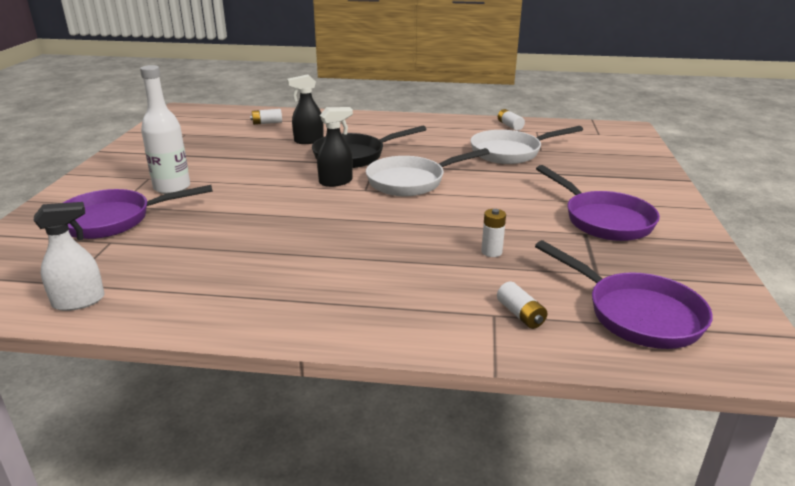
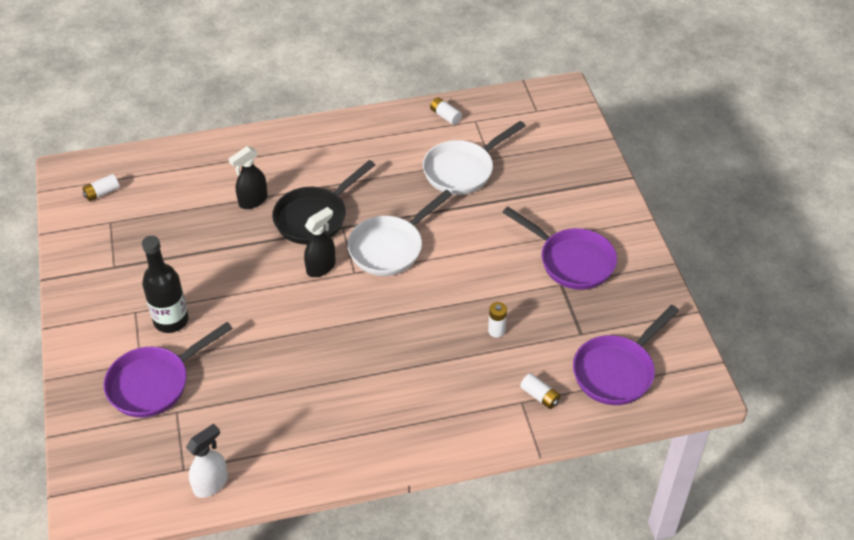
camera: 20 degrees left, 20 degrees up
white bottle [140,65,190,194] -> black bottle [142,236,189,333]
white battery [250,109,282,125] -> white battery moved to [82,174,120,201]
purple pan [535,240,713,349] -> purple pan turned 105 degrees clockwise [573,305,679,405]

